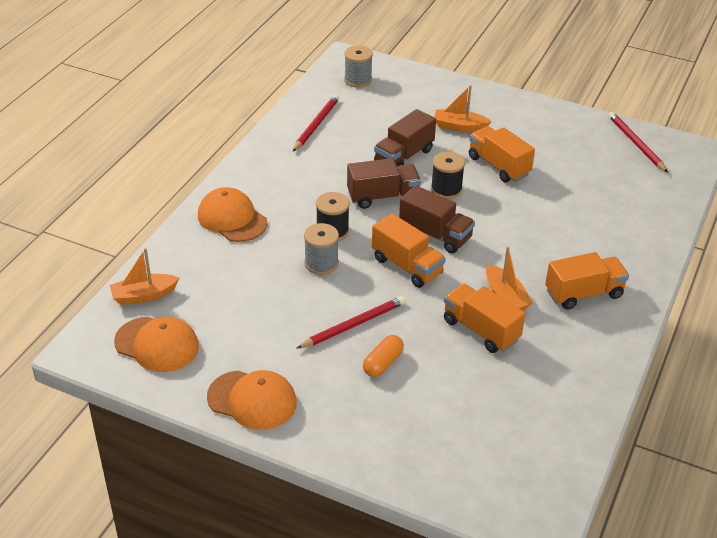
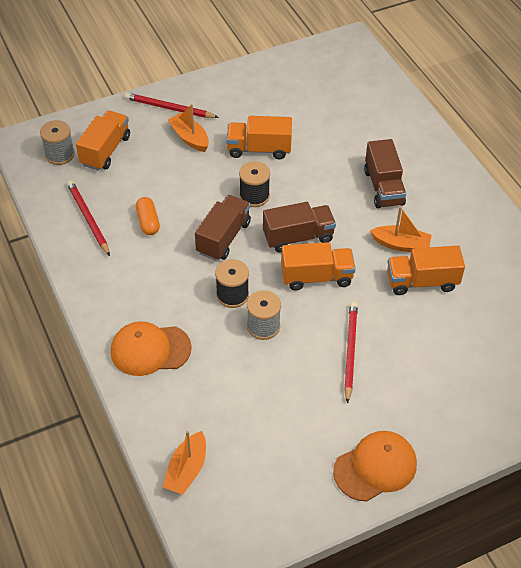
camera: 50 degrees left, 10 degrees up
orange cap [114,317,199,372] -> none
orange capsule [363,335,404,377] -> orange capsule moved to [136,197,160,235]
brown truck [374,109,436,166] -> brown truck moved to [364,139,406,208]
orange boat [434,85,492,132] -> orange boat turned 90 degrees clockwise [168,104,209,152]
orange truck [545,252,629,310] -> orange truck moved to [76,110,130,171]
red pencil [608,112,668,173] -> red pencil moved to [125,93,219,118]

